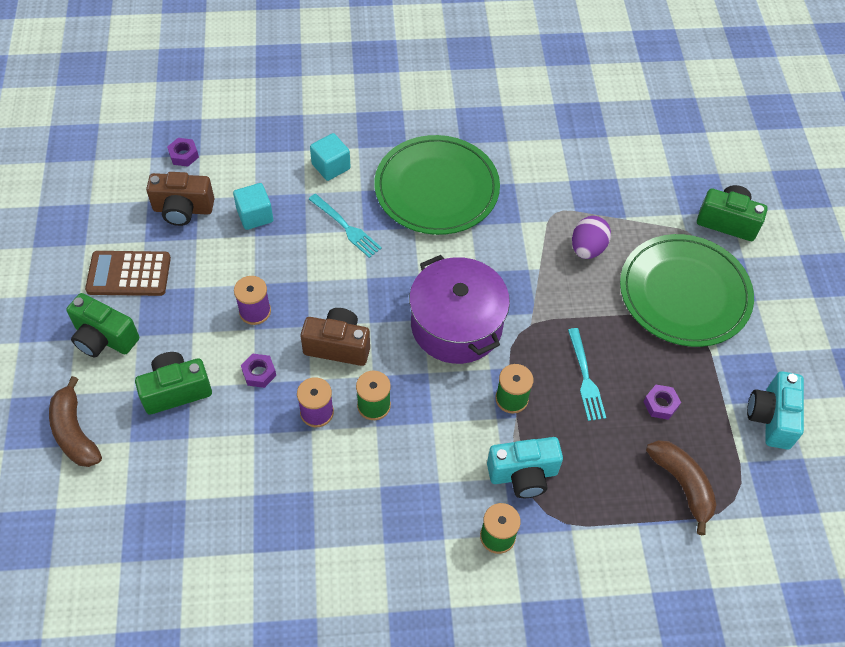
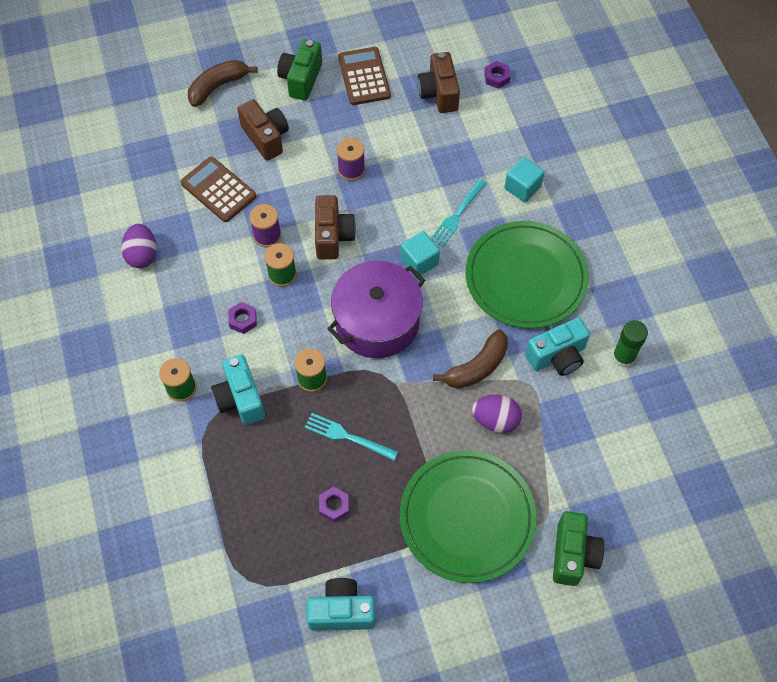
camera: 80 degrees right, 5 degrees up
green camera [135,352,212,415] -> brown camera [237,99,289,161]
turquoise cube [233,183,273,230] -> turquoise cube moved to [401,231,440,277]
purple nut [241,354,276,388] -> purple nut moved to [228,302,257,334]
turquoise fork [568,328,606,421] -> turquoise fork turned 45 degrees clockwise [305,413,398,461]
brown banana [646,440,716,535] -> brown banana moved to [433,329,508,389]
none -> purple egg [121,224,157,268]
none -> brown calculator [180,157,256,222]
none -> turquoise camera [525,317,590,376]
none -> green glue stick [612,320,648,368]

